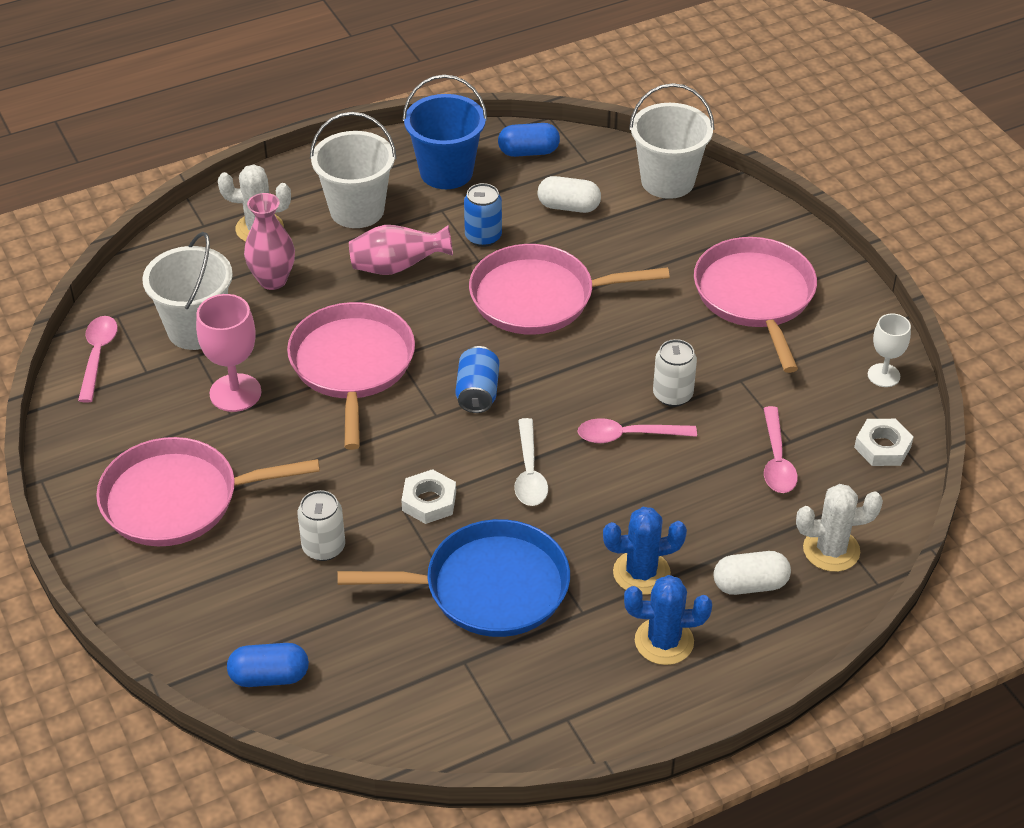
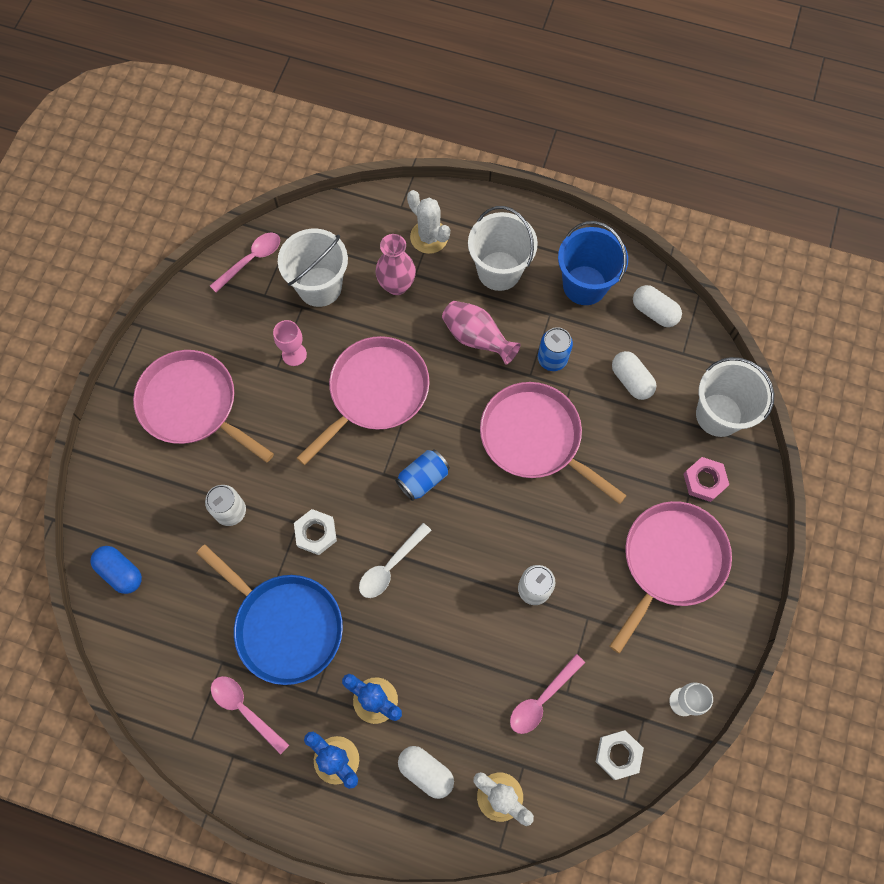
camera: 45 degrees right, 25 degrees up
pink goblet [196,294,261,412] -> pink goblet [273,320,307,366], size x0.64
blue capsule [498,123,560,157] -> white capsule [633,285,682,327]
pink spoon [577,418,697,443] -> pink spoon moved to [211,676,289,755]
none -> pink nut [684,457,729,502]

